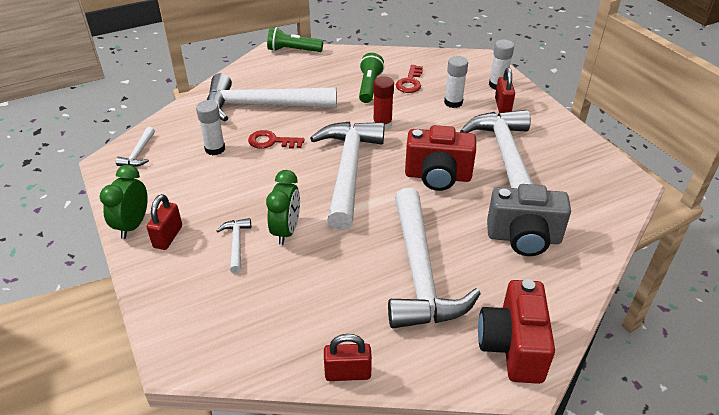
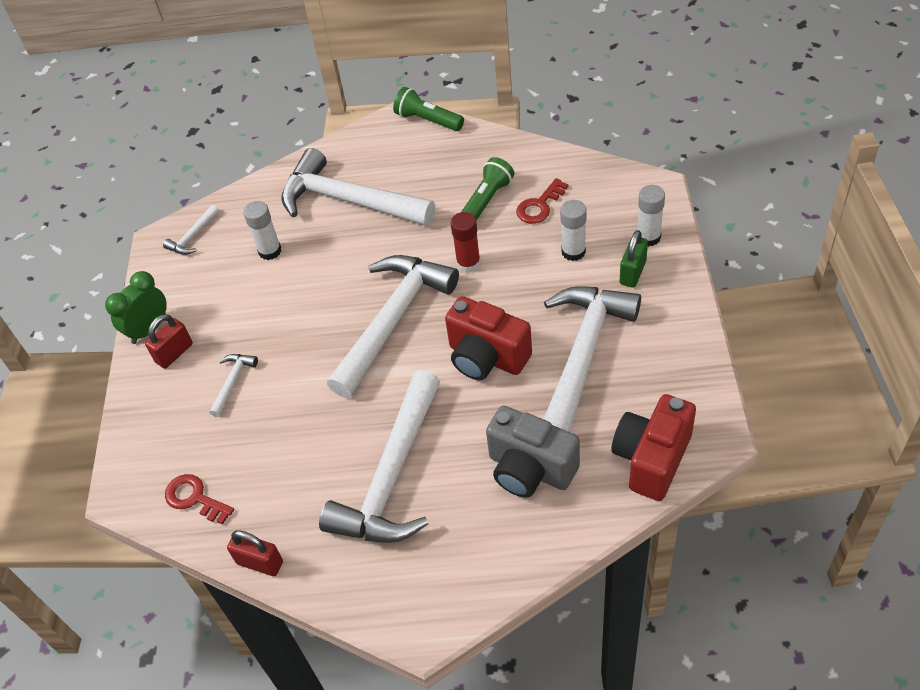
camera: 30 degrees right, 10 degrees up
red key [248,130,305,149] -> red key moved to [165,474,234,525]
green clock [266,170,300,245] -> none
red camera [478,279,555,384] -> red camera moved to [611,394,696,501]
red padlock [495,68,515,113] -> green padlock [620,230,648,287]

